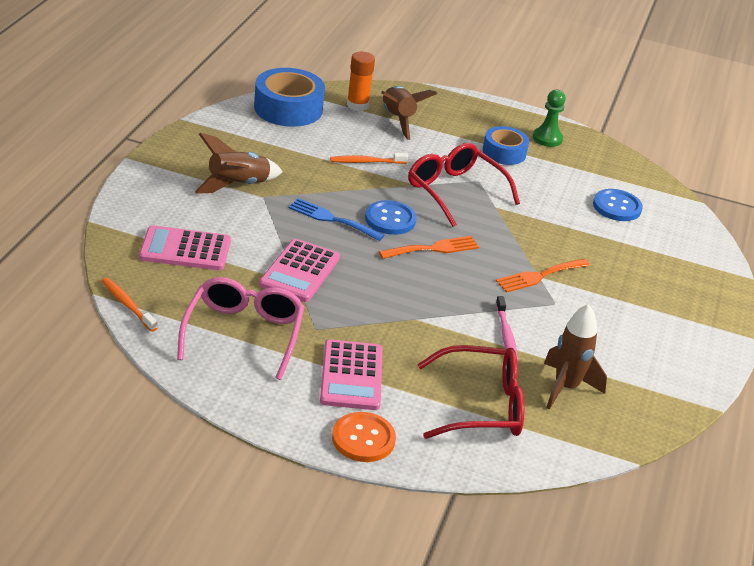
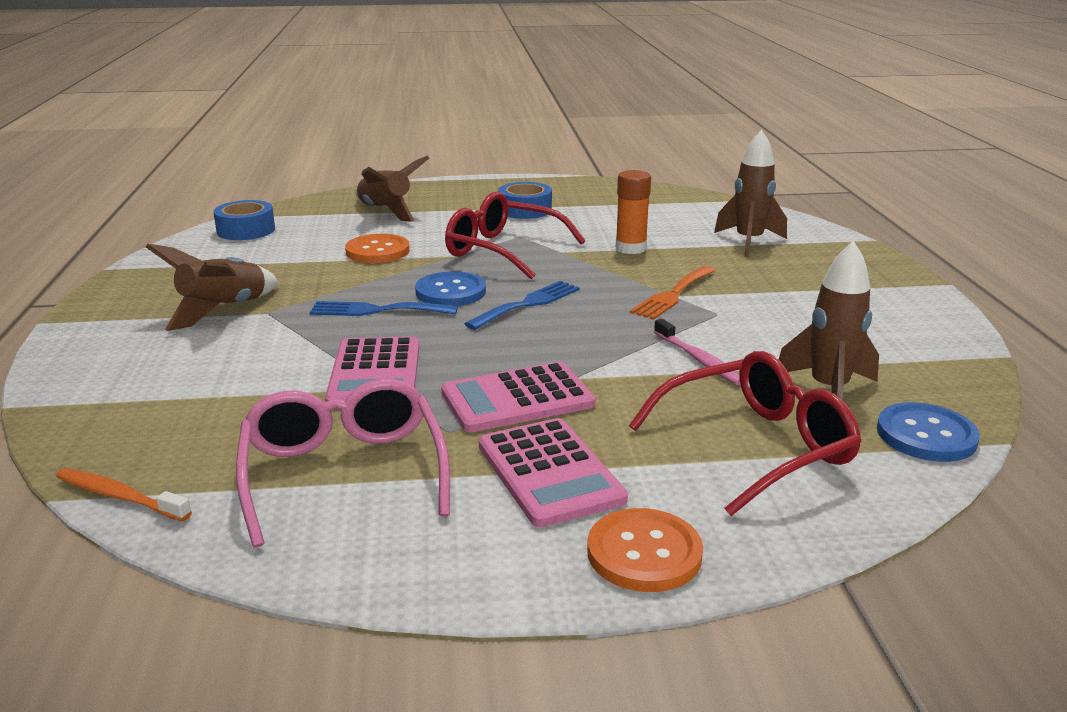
camera: 20 degrees left, 10 degrees down
pink calculator [139,225,231,270] -> pink calculator moved to [441,362,595,432]
blue tape [254,68,325,127] -> blue tape [213,200,275,240], size x0.63
orange toothbrush [330,153,408,164] -> orange button [345,234,410,263]
orange glue stick [347,52,375,111] -> orange glue stick moved to [616,170,651,254]
orange fork [379,236,479,259] -> blue fork [464,281,580,330]
green pawn [533,90,566,147] -> none
blue button [593,189,643,221] -> blue button moved to [877,402,980,462]
none -> brown rocket [714,130,787,257]

